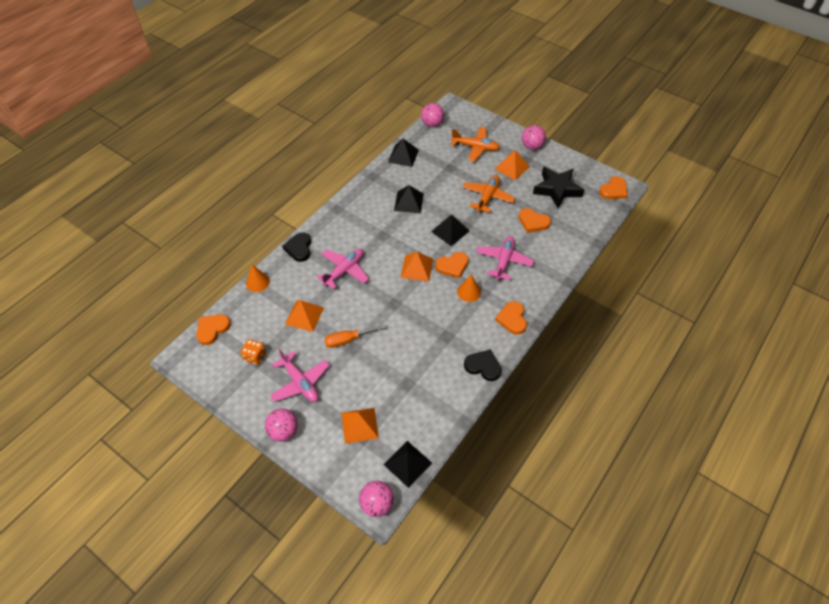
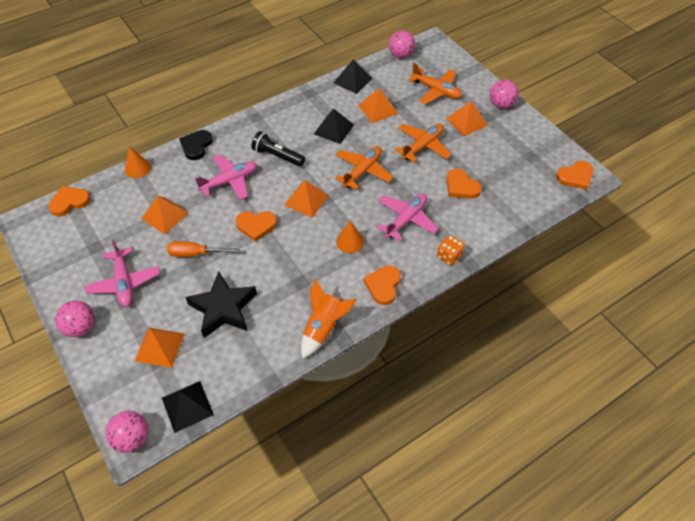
camera: 20 degrees right, 0 degrees up
orange dice [241,339,266,365] -> orange dice moved to [437,235,465,266]
black pyramid [431,214,469,246] -> orange plane [335,146,393,190]
orange heart [435,252,469,278] -> orange heart moved to [235,211,277,242]
black heart [464,350,501,381] -> orange rocket [301,279,357,359]
black star [533,166,584,208] -> black star moved to [185,271,257,338]
none -> black flashlight [252,131,305,166]
none -> orange pyramid [358,89,398,124]

